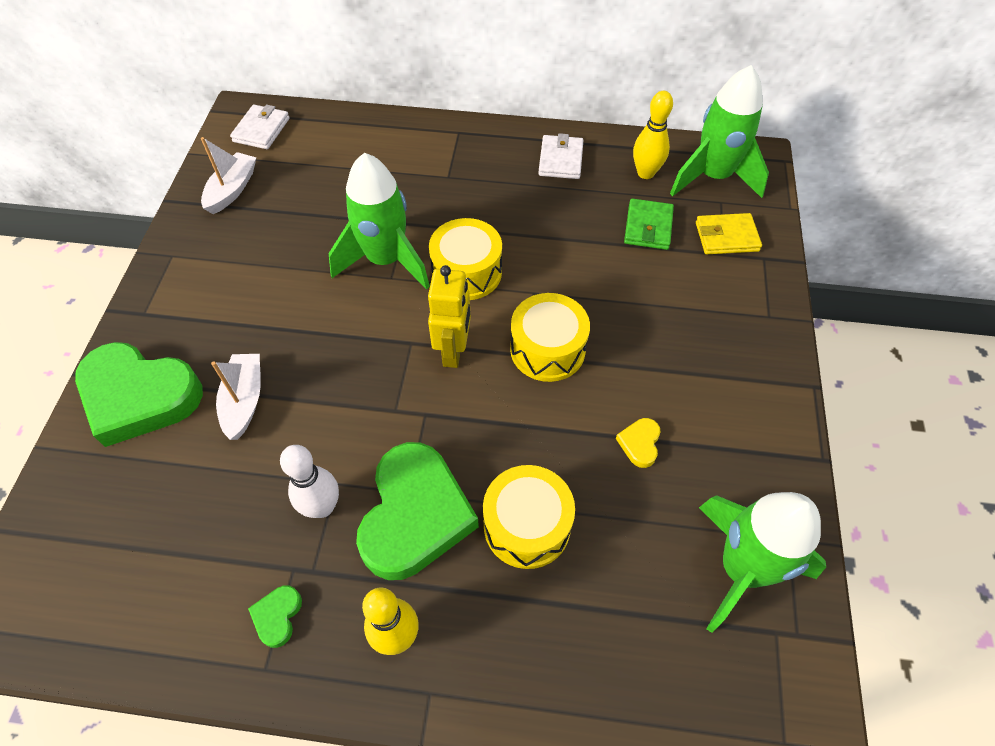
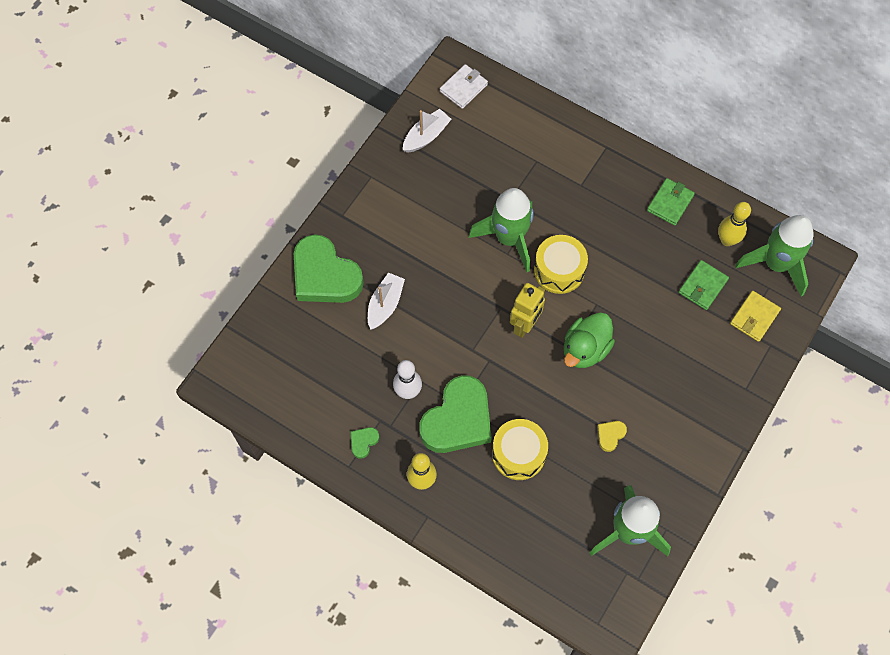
camera: 25 degrees right, 10 degrees up
yellow drum [510,293,590,382] -> green duck [564,312,615,368]
white wallet [538,133,584,179] -> green wallet [647,178,695,226]
yellow wallet [696,213,762,254] -> yellow wallet turned 75 degrees counterclockwise [730,291,781,342]

